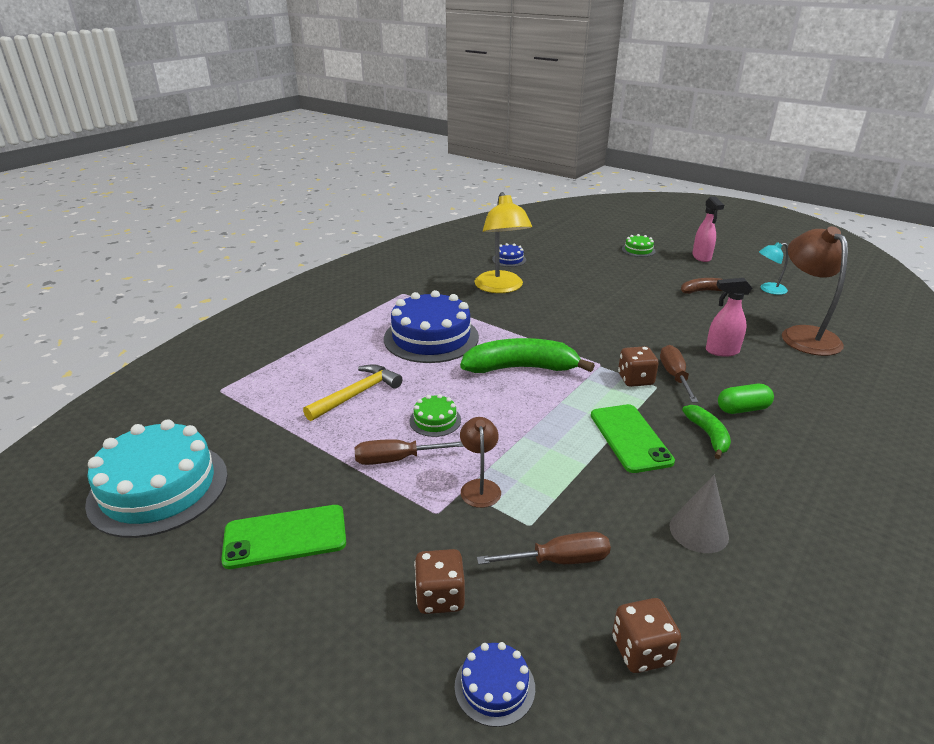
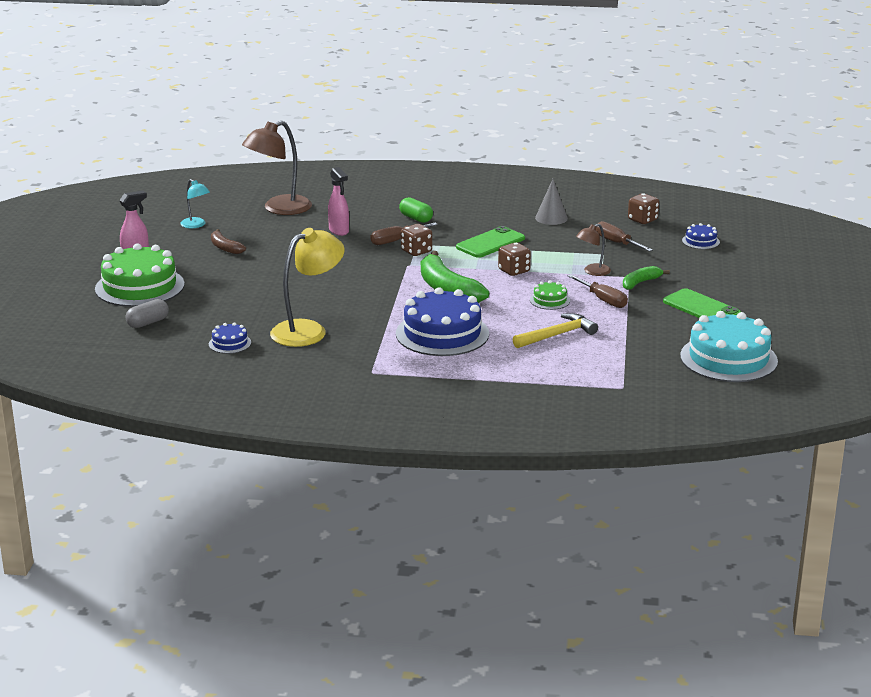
camera: 120 degrees left, 5 degrees down
yellow hammer [303,364,402,421] -> yellow hammer turned 135 degrees clockwise [513,313,598,348]
brown dice [414,549,465,614] -> brown dice moved to [498,242,531,276]
green cake [622,234,656,257] -> green cake [95,243,185,307], size x2.23
green banana [682,405,731,459] -> green banana moved to [623,266,670,290]
none -> grey capsule [125,299,169,328]

